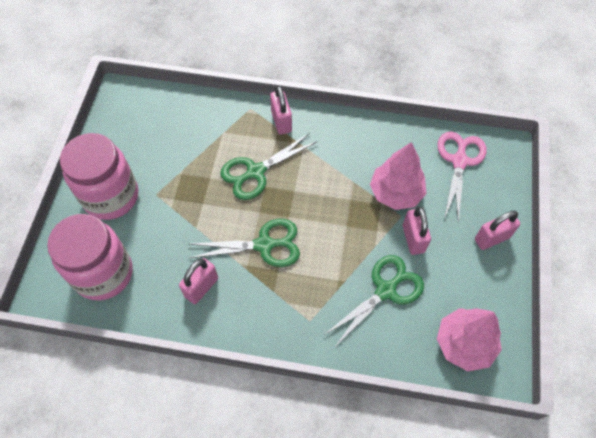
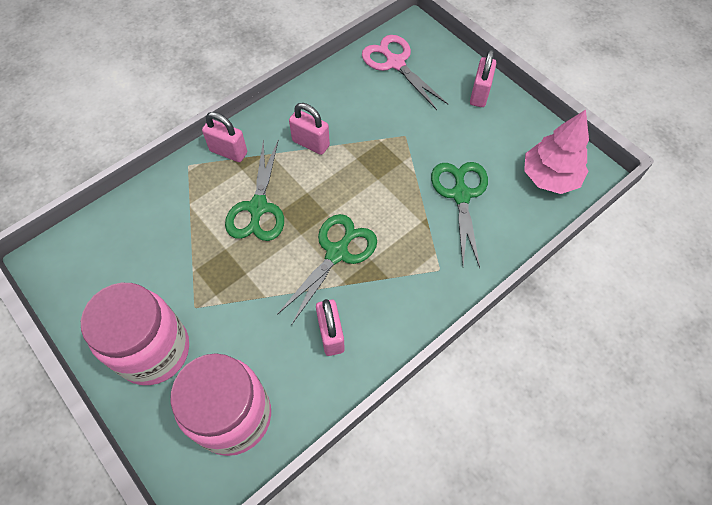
camera: 50 degrees left, 0 degrees up
pink tree [370,142,427,210] -> none
pink padlock [403,207,431,255] -> pink padlock moved to [289,103,330,155]

